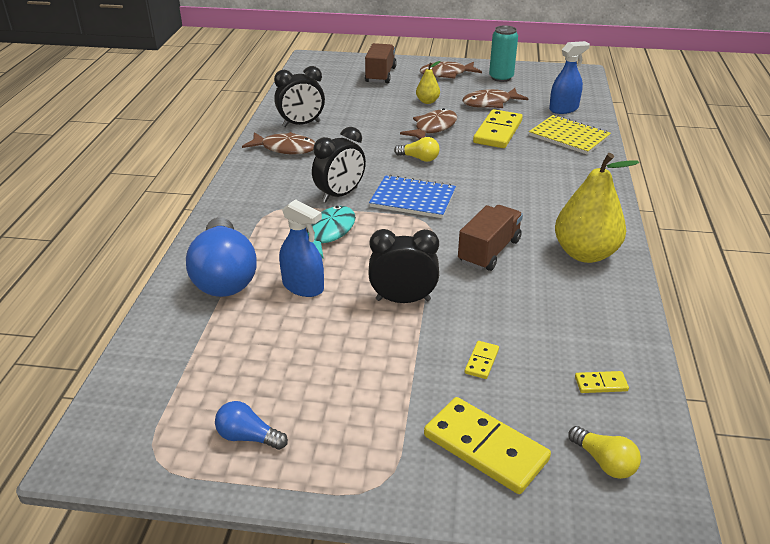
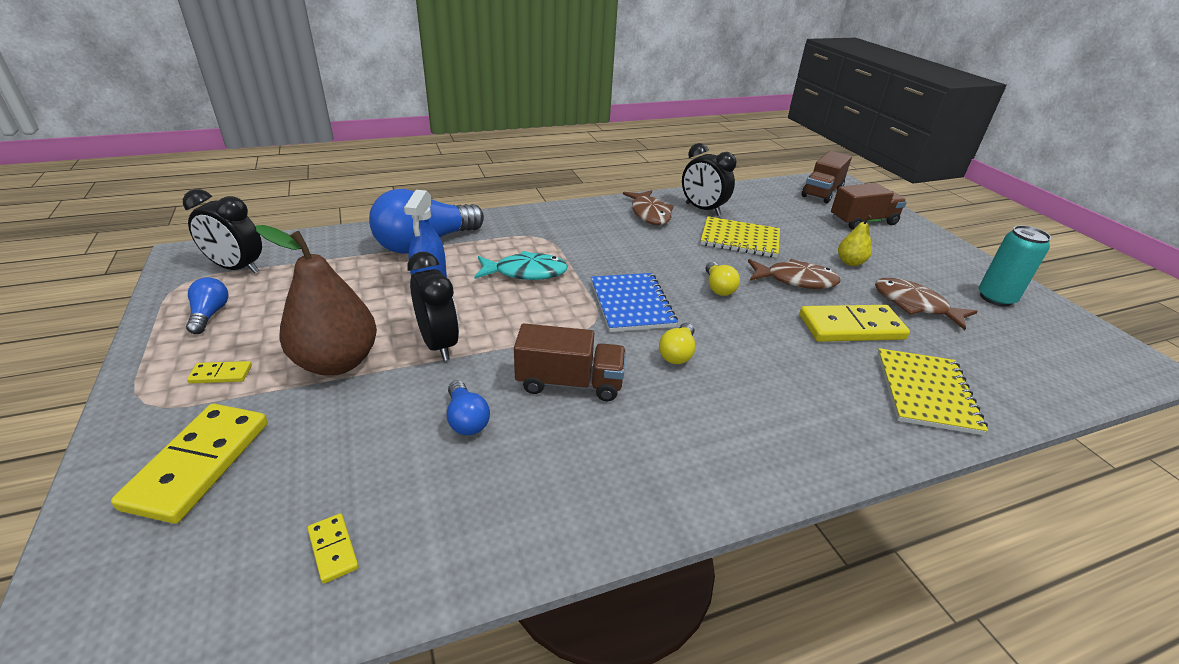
camera: 60 degrees right, 0 degrees up
black clock [312,127,366,202] -> black clock moved to [183,189,262,274]
brown fish [420,62,482,79] -> none
yellow domino [465,341,499,379] -> yellow domino moved to [187,361,252,384]
blue spray bottle [549,41,590,114] -> none
yellow pear [555,153,639,263] -> none
yellow light bulb [569,426,641,479] -> yellow light bulb moved to [659,323,696,364]
none -> brown pear [256,225,377,376]
none -> blue light bulb [447,380,490,435]
none -> yellow notebook [701,216,780,258]
none -> brown truck [802,151,852,204]

